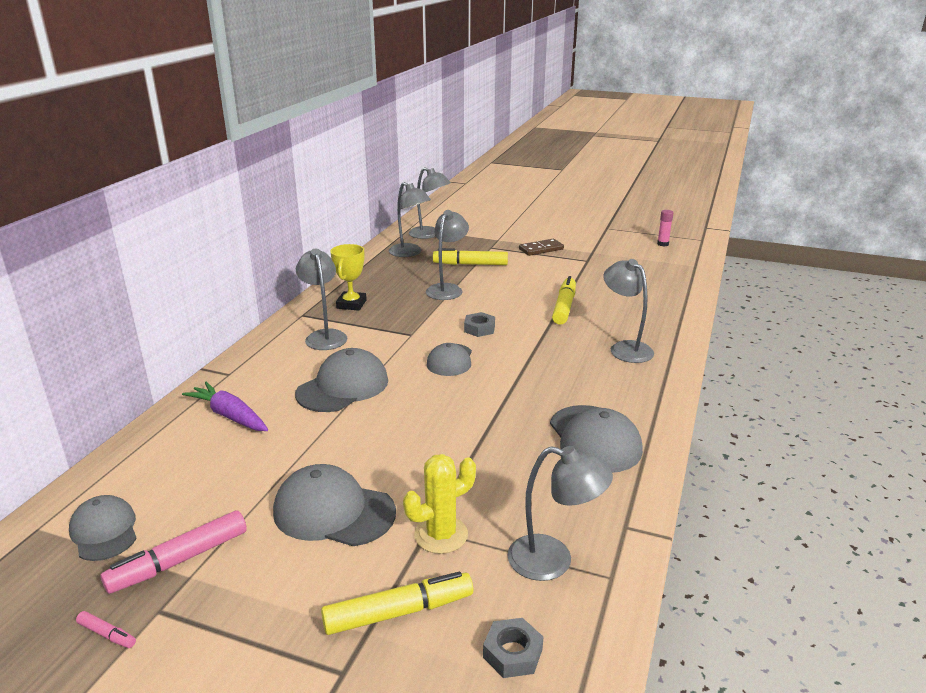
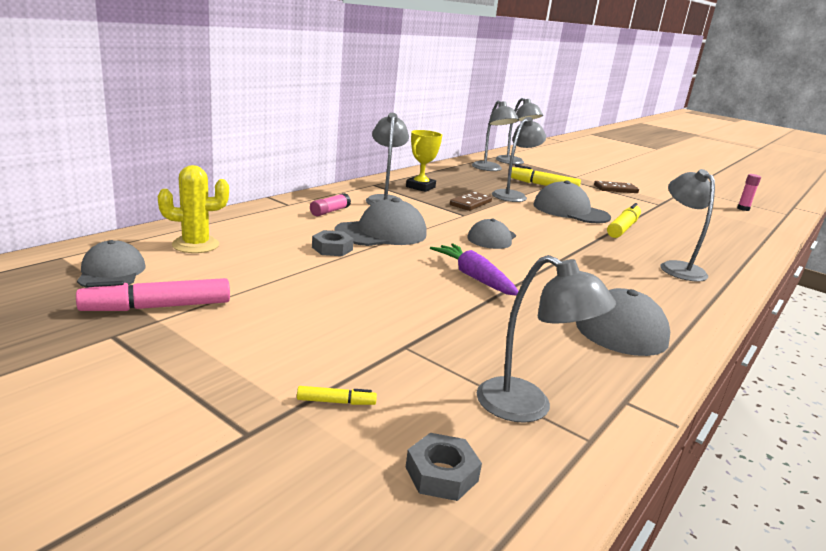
camera: 15 degrees right, 5 degrees down
pink marker [76,611,136,648] -> none
purple carrot [182,382,268,431] -> purple carrot moved to [430,243,519,296]
grey cap [273,464,396,546] -> grey cap moved to [533,180,611,223]
yellow marker [321,572,473,635] -> yellow marker [297,386,377,405], size x0.46
yellow cactus [403,454,476,554] -> yellow cactus moved to [158,165,229,253]
grey nut [464,312,495,337] -> grey nut moved to [312,230,354,256]
none -> pink glue stick [310,193,351,216]
none -> brown domino [450,191,492,211]

